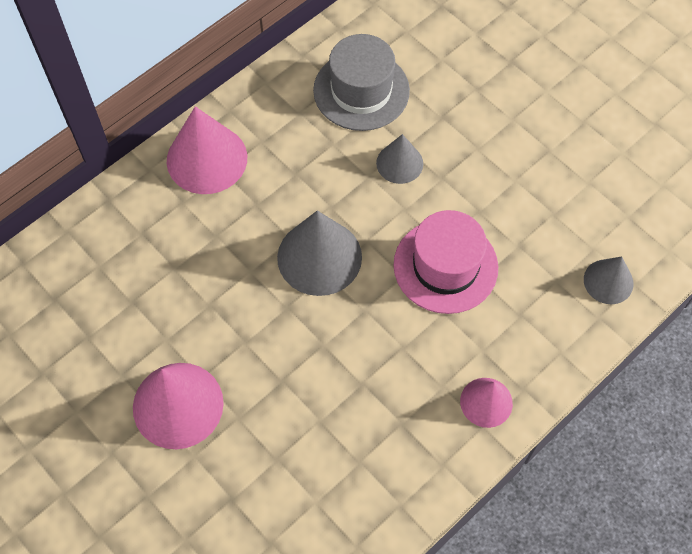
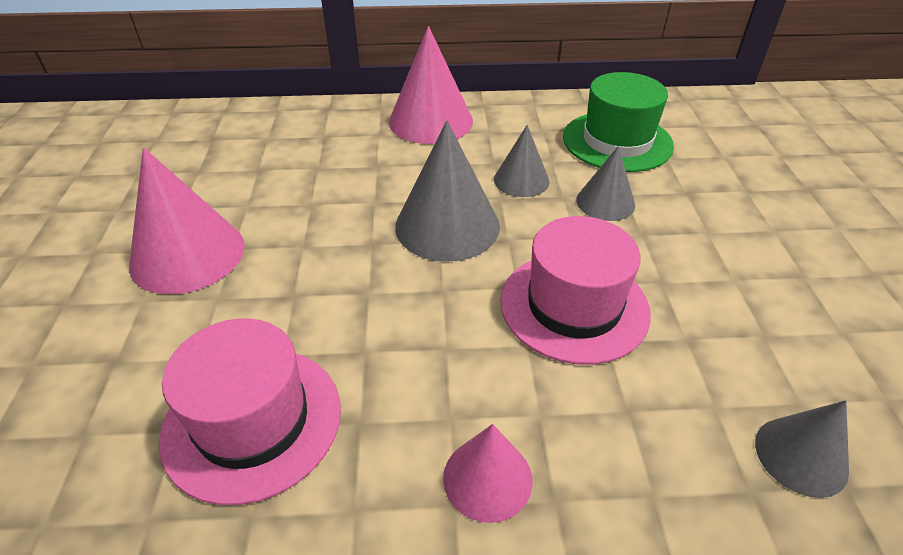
camera: 40 degrees right, 20 degrees down
grey hat [313,34,410,131] -> green hat [563,72,674,172]
none -> pink hat [159,318,341,505]
none -> grey cone [494,125,550,197]

